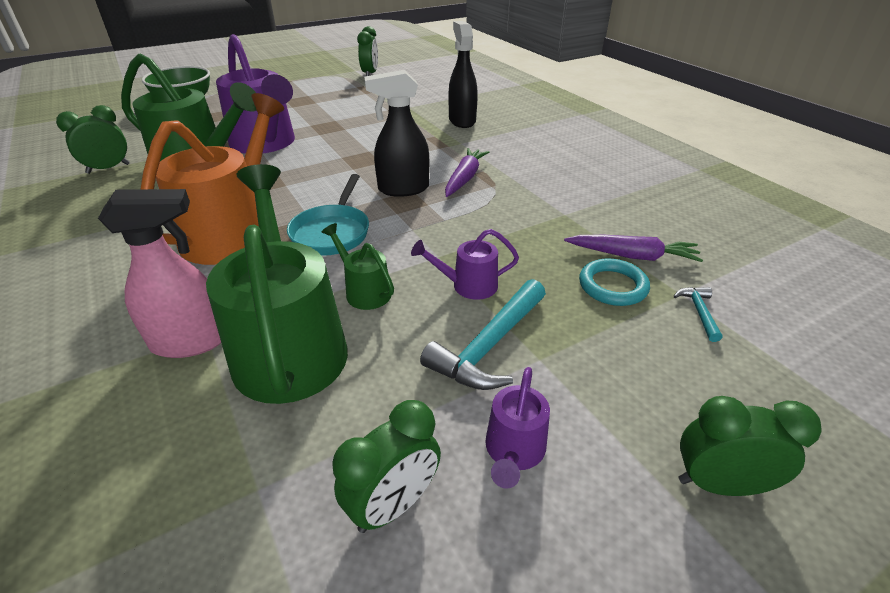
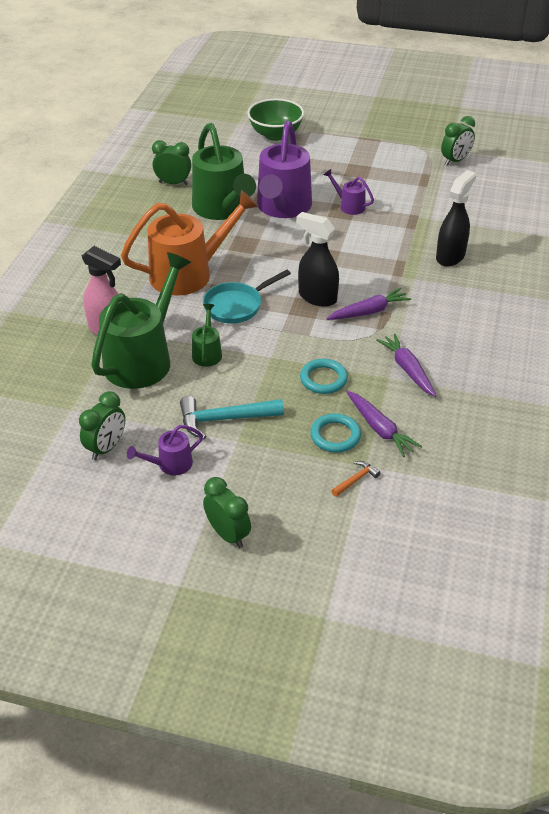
camera: 45 degrees right, 5 degrees up
green clock [332,400,441,533] -> green clock turned 60 degrees counterclockwise [79,391,125,460]
purple watering can [411,229,519,300] -> purple watering can moved to [324,169,374,215]
turquoise hammer [674,287,722,342] -> orange hammer [331,461,381,497]
none -> turquoise ring [300,359,348,394]
none -> purple carrot [376,333,437,397]

